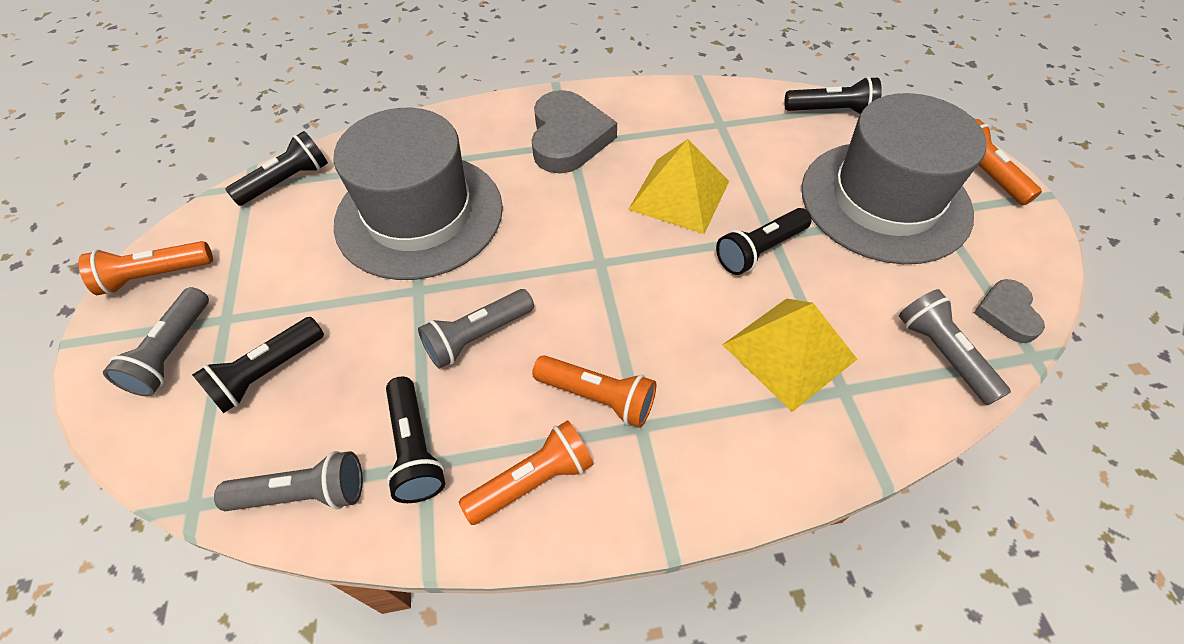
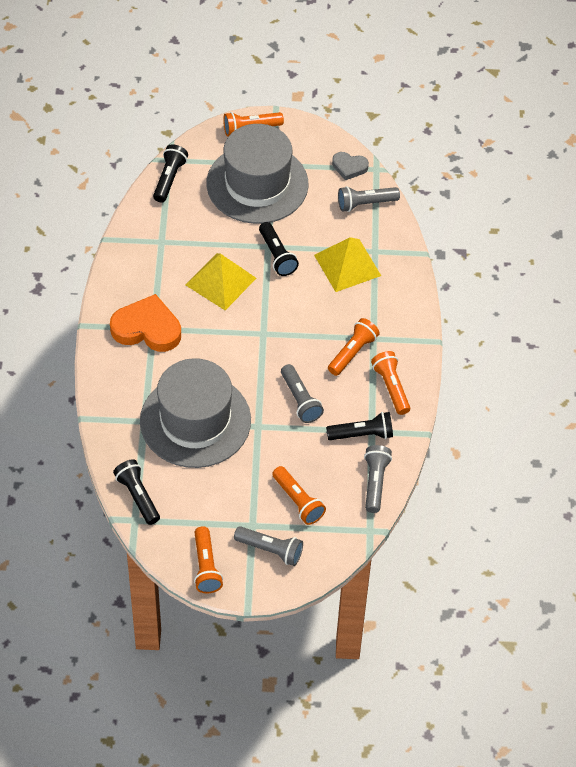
camera: 80 degrees left, 0 degrees up
black flashlight [192,317,324,413] -> orange flashlight [272,466,326,525]
grey heart [532,90,617,174] -> orange heart [110,294,181,352]

